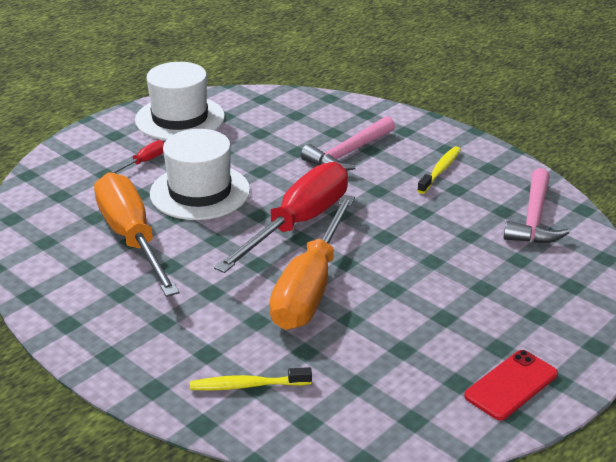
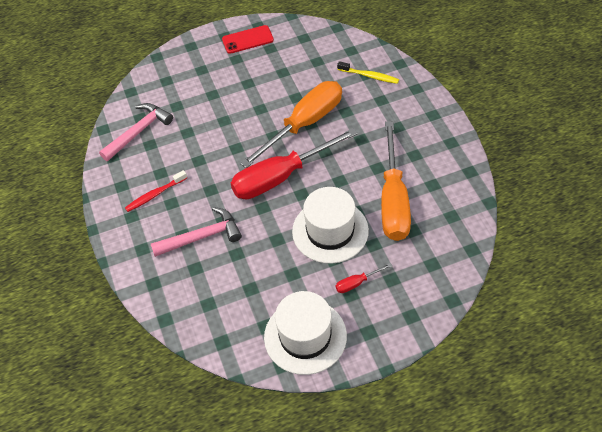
camera: 150 degrees left, 20 degrees up
yellow toothbrush [417,146,461,194] -> red toothbrush [125,170,187,212]

